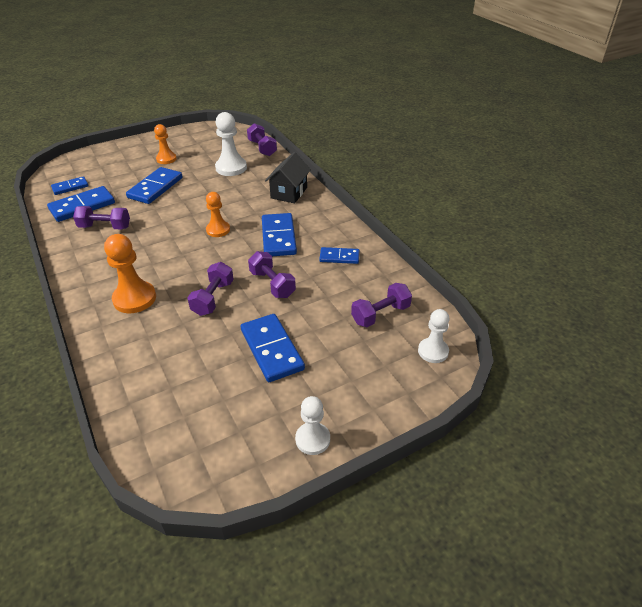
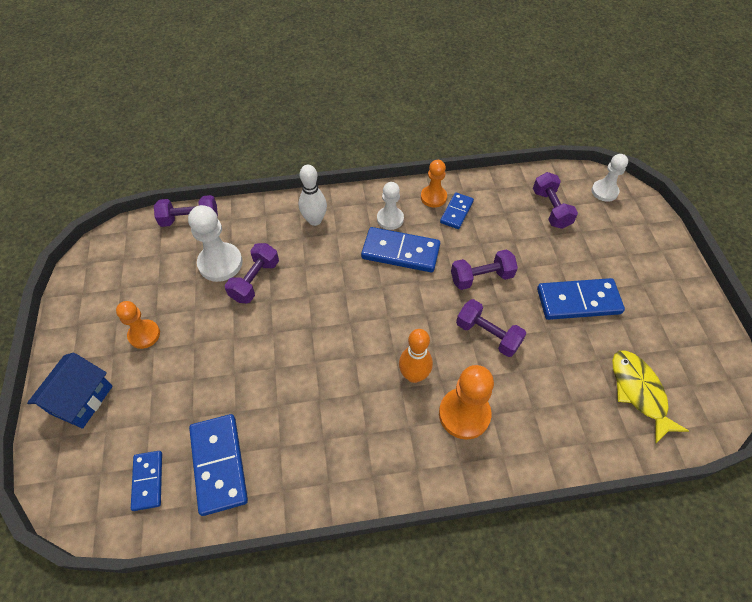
camera: 70 degrees left, 15 degrees up
purple dumbbell [73,206,130,230] -> purple dumbbell moved to [225,243,279,303]
blue domino [126,167,183,204] -> none
orange pawn [206,192,230,237] -> orange pawn moved to [421,160,447,207]
black house [265,152,311,203] -> white bowling pin [299,165,327,226]
white pawn [295,396,330,455] -> white pawn moved to [377,182,404,230]
none -> blue house [27,352,113,428]
none -> orange bowling pin [399,329,433,383]
none -> yellow fish [612,350,689,444]

